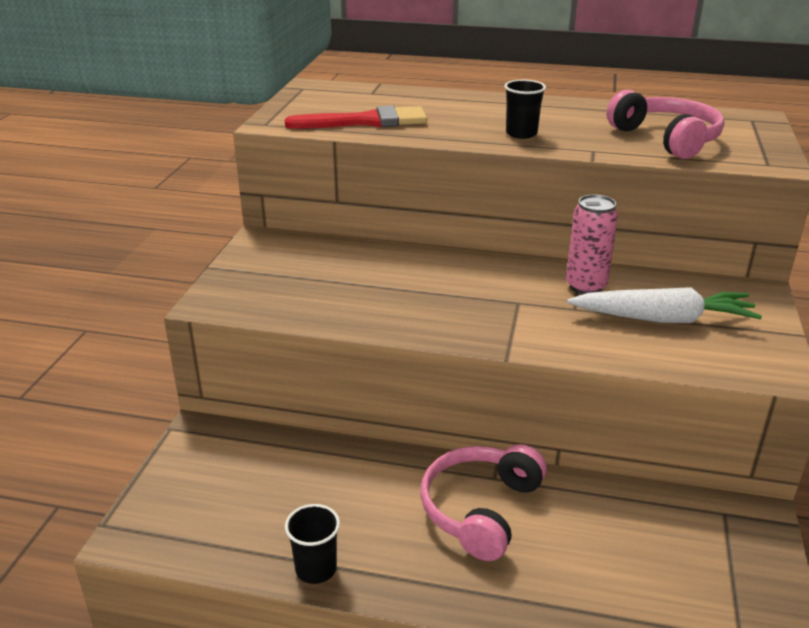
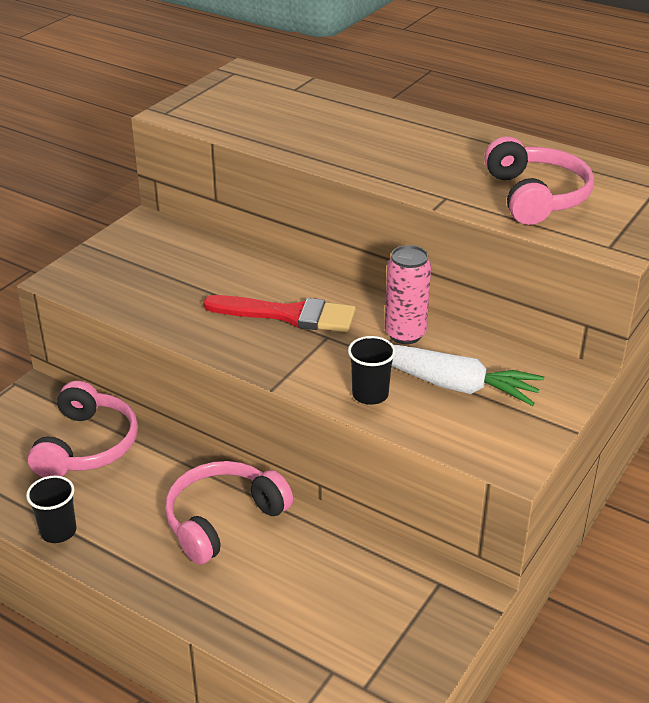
camera: 20 degrees right, 5 degrees up
red brush [285,106,427,129] -> red brush moved to [203,295,356,332]
black cup [504,80,546,139] -> black cup moved to [348,336,396,405]
none -> pink headphones [28,381,138,477]

